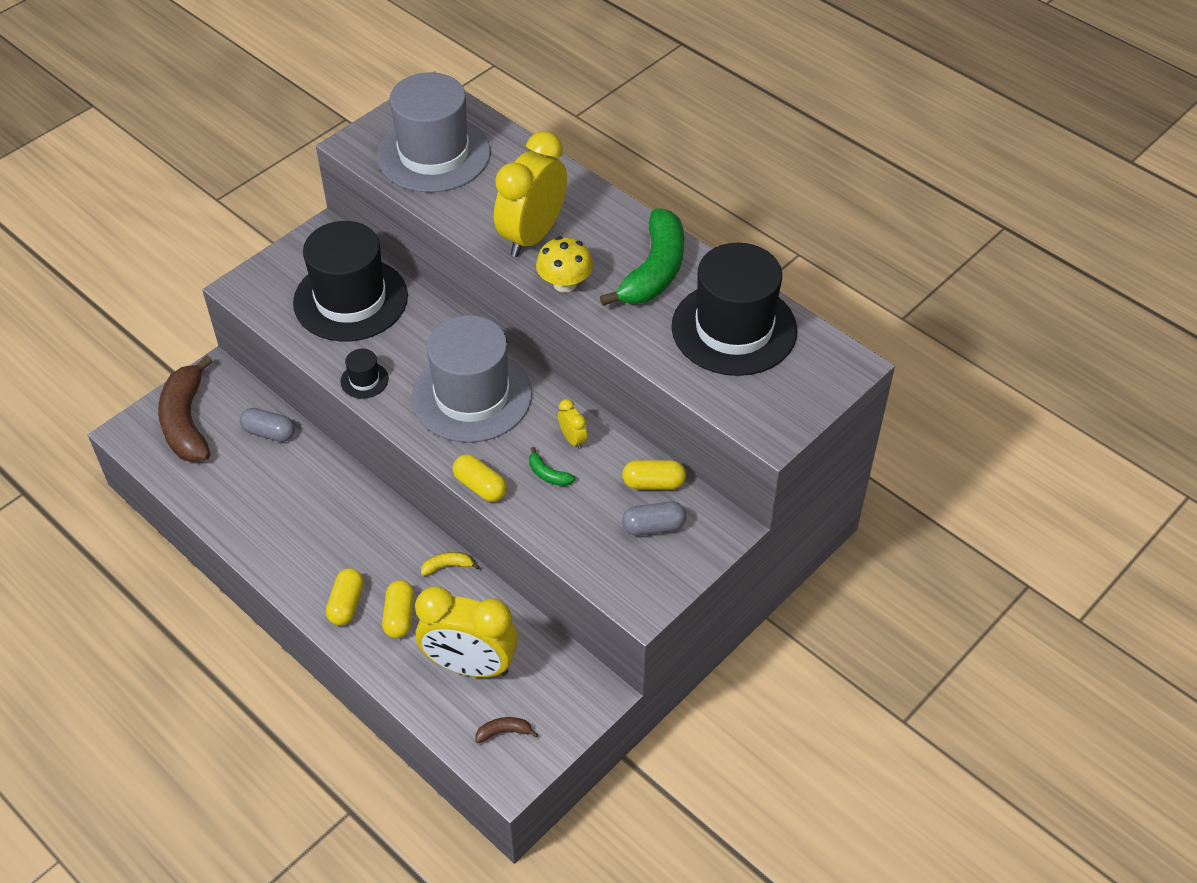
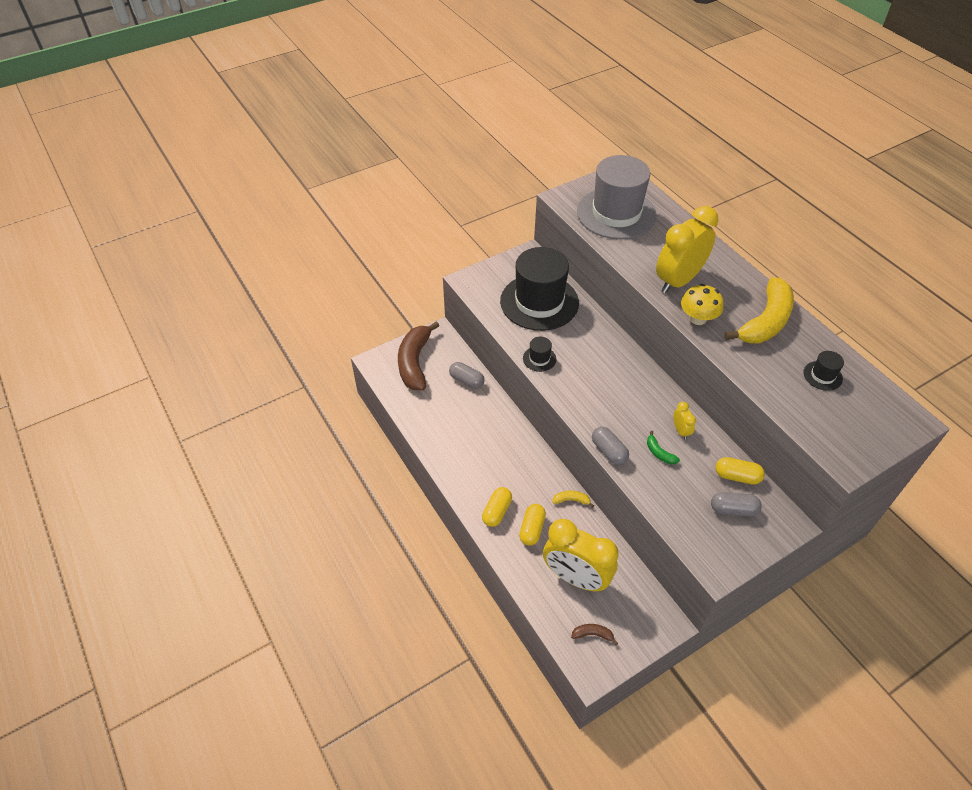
camera: 15 degrees right, 0 degrees up
grey hat [412,315,532,443] -> none
yellow capsule [453,454,507,502] -> grey capsule [592,426,629,465]
green banana [600,208,684,306] -> yellow banana [724,277,794,344]
black hat [671,243,797,376] -> black hat [803,351,844,391], size x0.40

